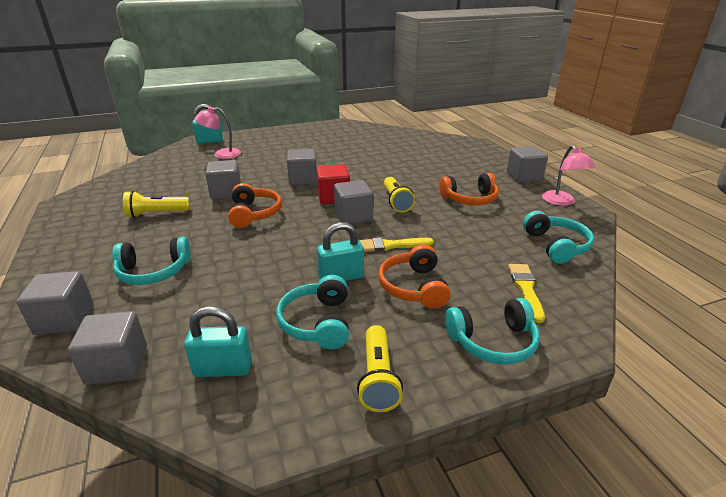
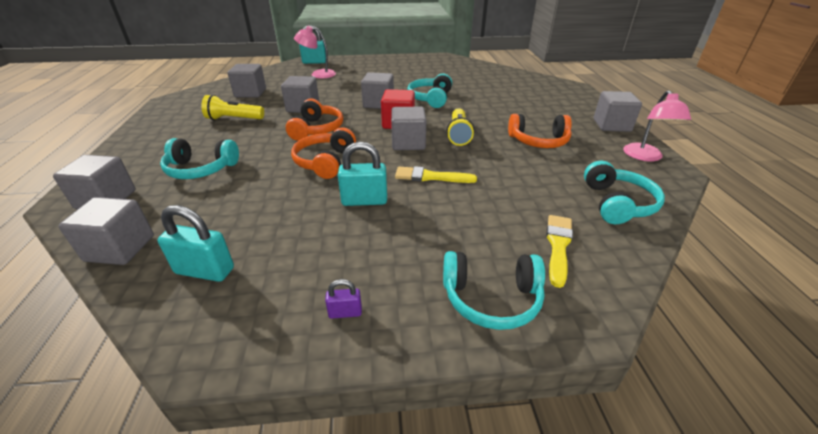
camera: 15 degrees right, 5 degrees up
turquoise headphones [276,275,349,349] -> turquoise headphones moved to [407,74,452,108]
yellow flashlight [357,325,403,412] -> purple padlock [325,279,362,319]
orange headphones [379,244,451,309] -> orange headphones moved to [291,127,356,179]
none -> grey cube [227,64,266,97]

